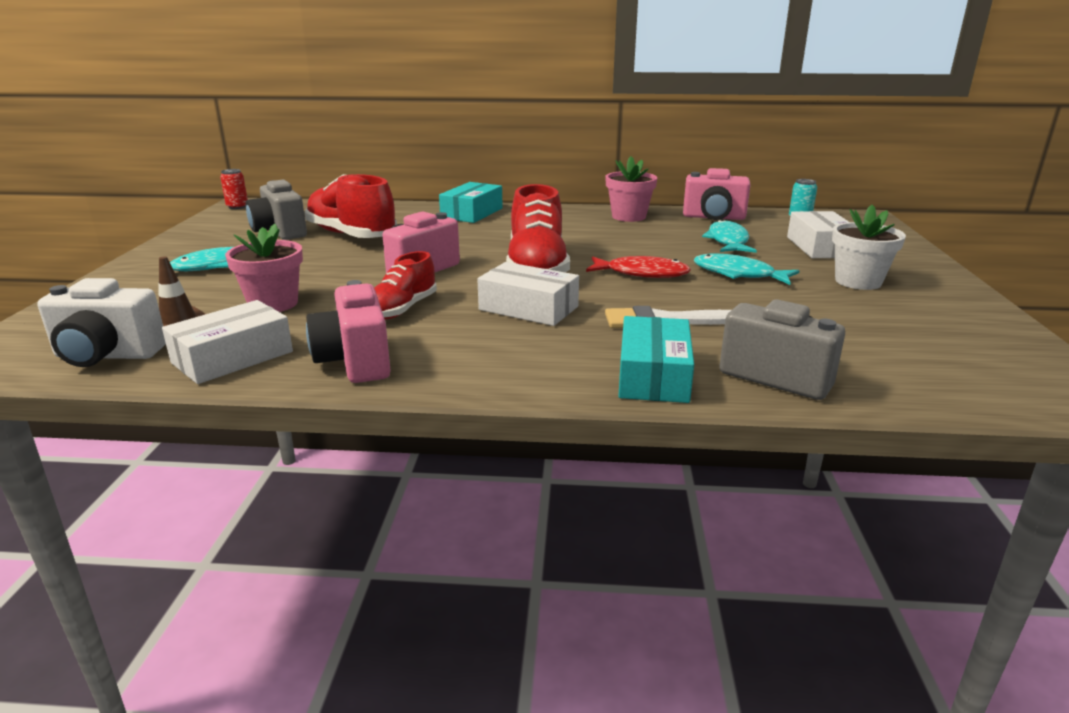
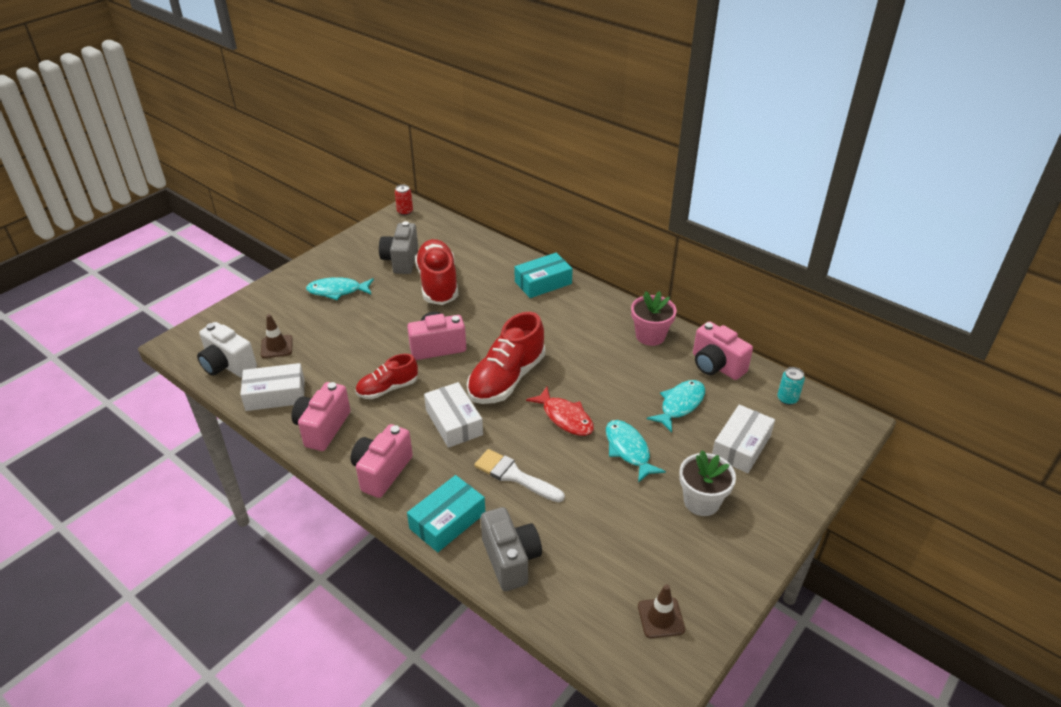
camera: 35 degrees right, 15 degrees up
pink flower pot [225,224,303,312] -> none
none -> pink camera [350,424,413,498]
none -> brown traffic cone [638,584,685,638]

